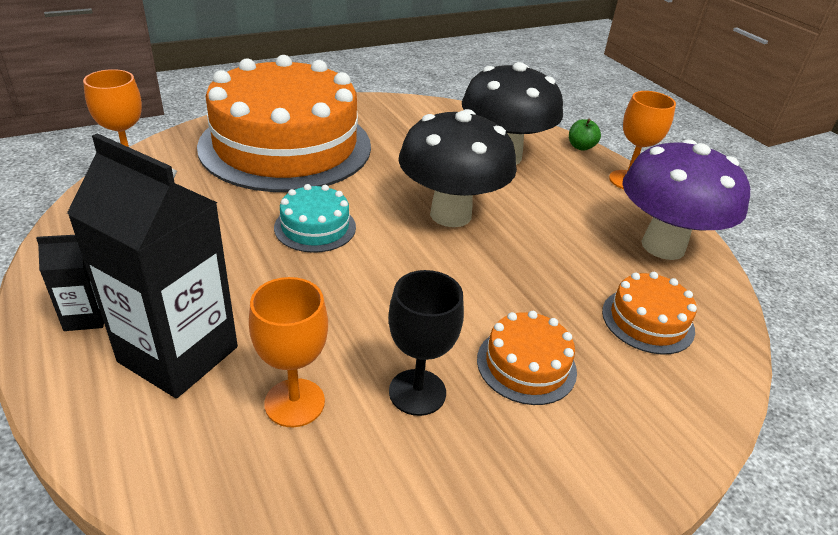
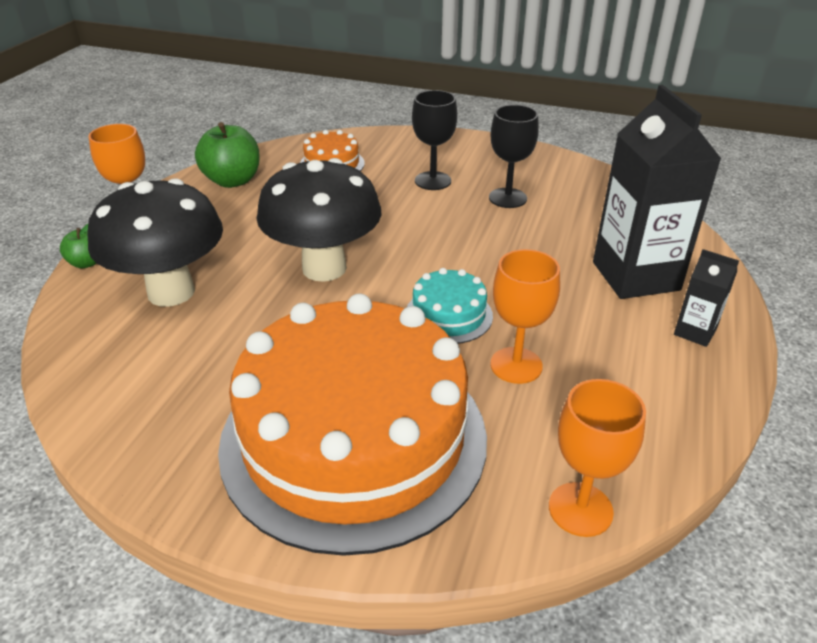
camera: 130 degrees left, 0 degrees up
orange goblet [249,277,328,427] -> orange goblet moved to [490,249,560,384]
orange cake [477,311,577,405] -> black goblet [412,90,457,190]
purple mushroom [622,139,750,260] -> green apple [195,122,260,188]

